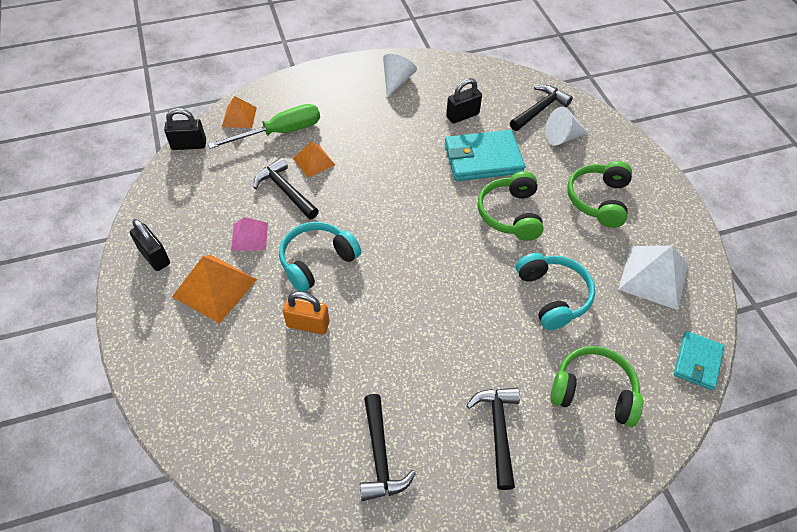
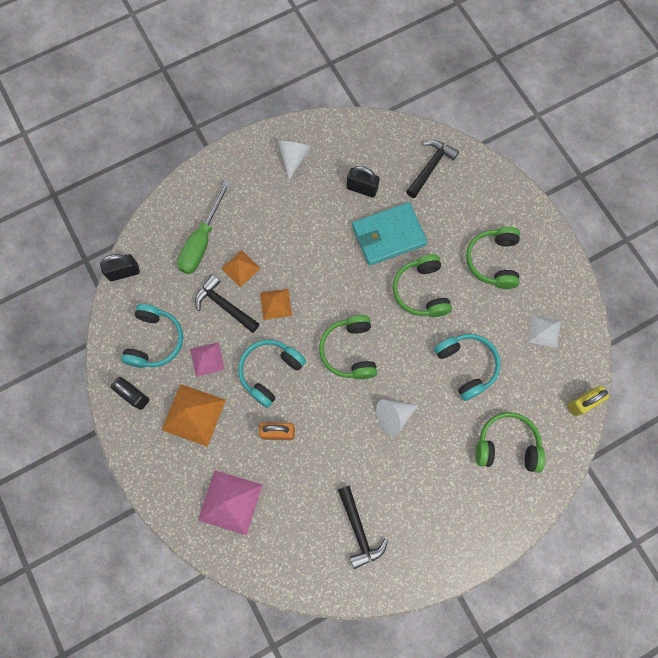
camera: 10 degrees left, 20 degrees up
green screwdriver [208,104,320,149] -> green screwdriver turned 150 degrees clockwise [177,181,231,274]
orange pyramid [222,96,257,128] -> orange pyramid moved to [260,289,292,320]
black padlock [446,78,482,124] -> black padlock turned 60 degrees clockwise [347,166,380,197]
black hammer [466,387,520,490] -> none
white cone [545,107,588,146] -> white cone moved to [376,399,418,436]
white pyramid [618,246,688,310] -> white pyramid [528,315,561,348], size x0.61
turquoise wallet [674,331,724,390] -> yellow padlock [567,386,609,417]
none -> turquoise headphones [121,304,183,368]
none -> pink pyramid [198,470,262,536]
none -> green headphones [319,315,377,379]

